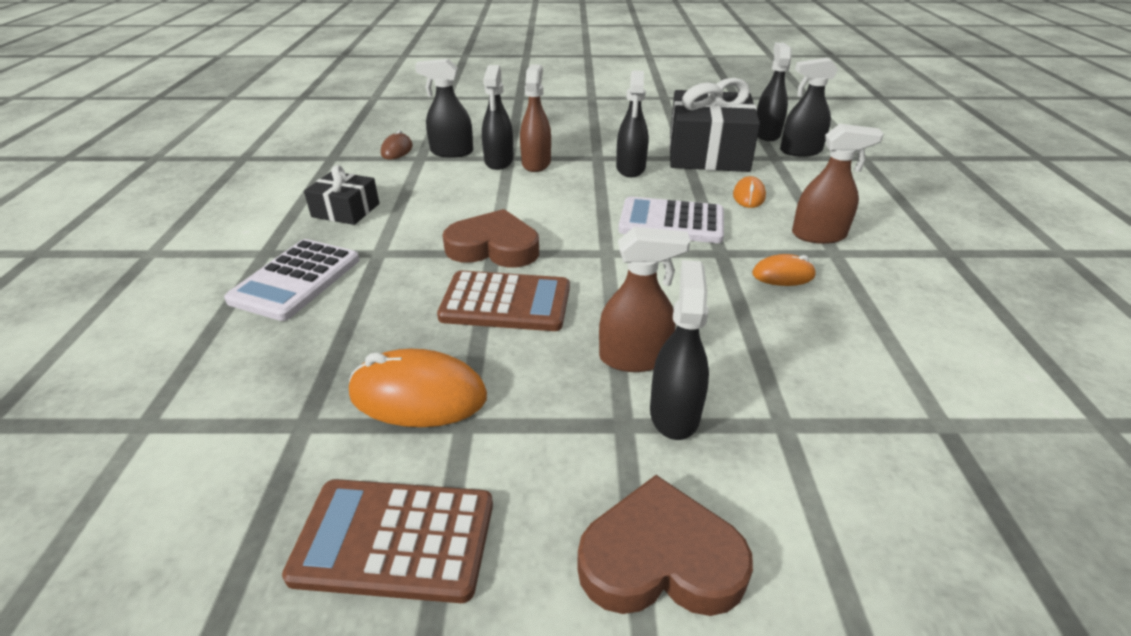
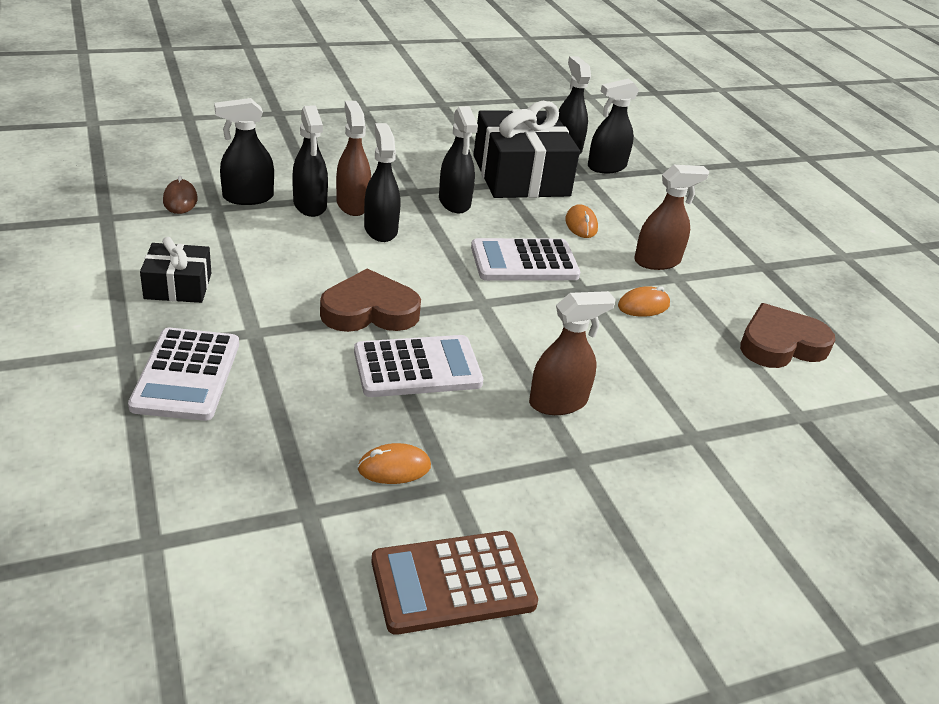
camera: 25 degrees left, 0 degrees up
orange mouse [349,349,487,427] -> orange mouse [357,443,431,484], size x0.57
brown calculator [437,271,570,331] -> white calculator [354,335,483,397]
brown heart [577,475,753,616] -> brown heart moved to [740,303,835,368]
black spray bottle [650,260,709,440] -> black spray bottle moved to [364,123,400,242]

